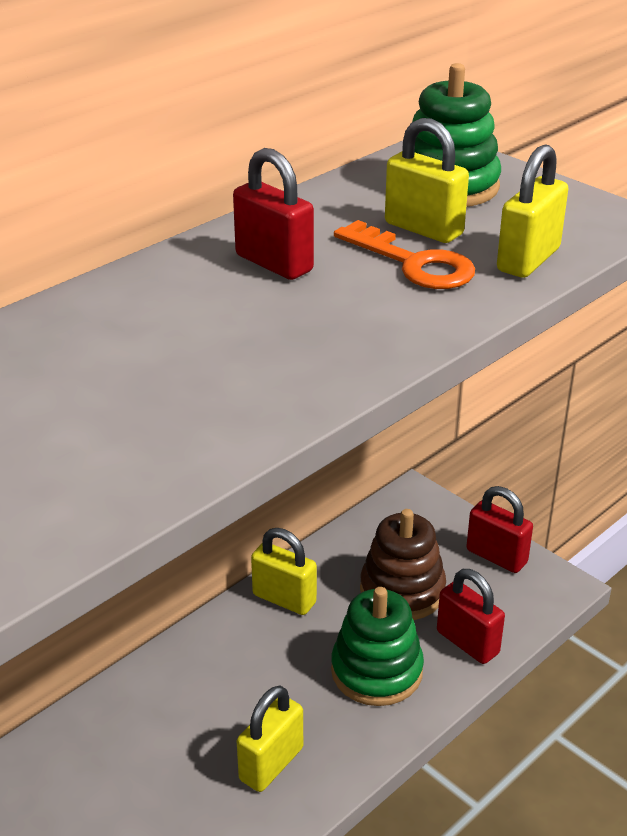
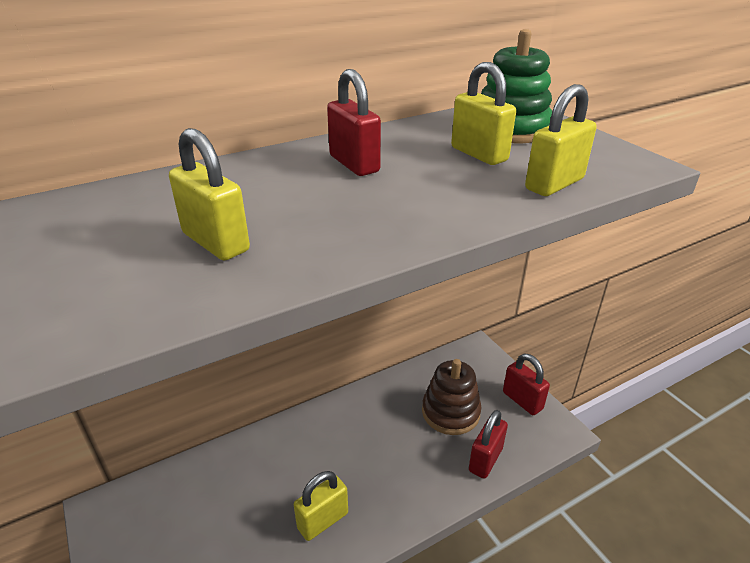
camera: 15 degrees right, 0 degrees up
yellow padlock [251,528,317,615] -> yellow padlock moved to [169,128,250,260]
green stacking toy [331,587,424,706] -> none
orange key [334,220,475,289] -> none
red padlock [437,569,505,664] -> red padlock turned 60 degrees clockwise [469,410,508,479]

